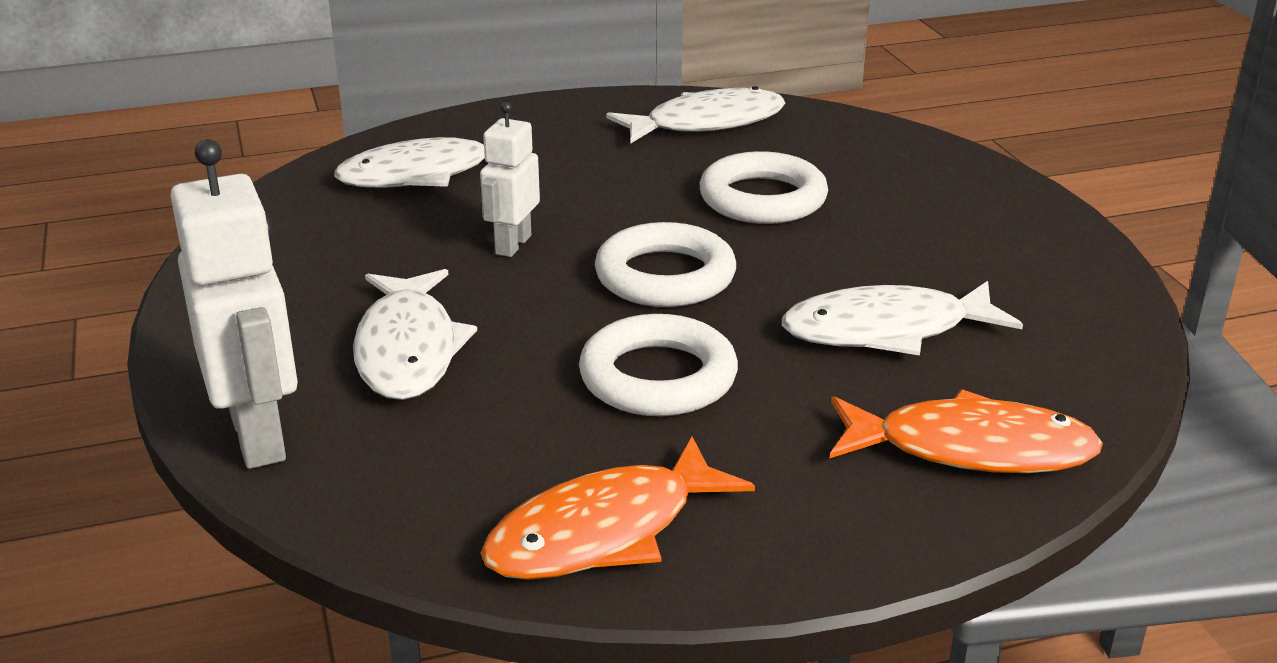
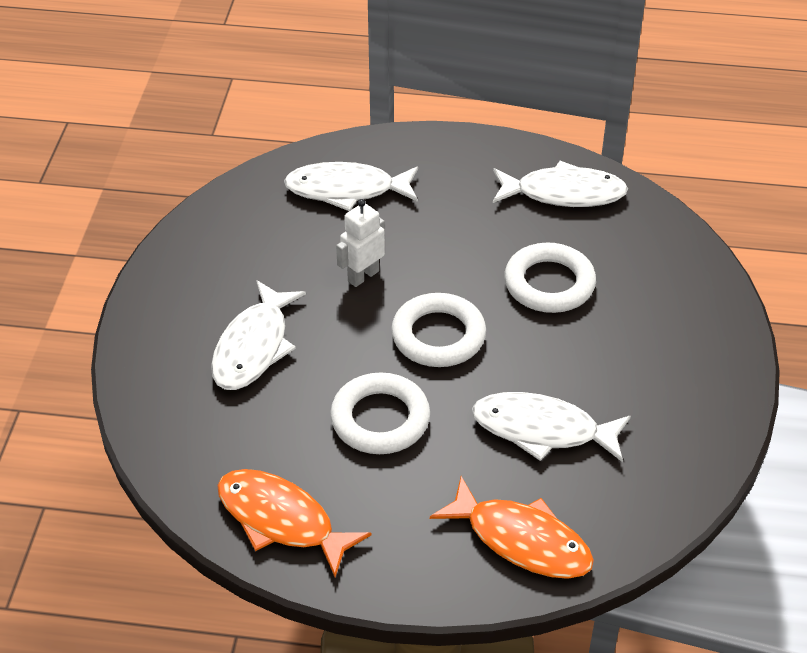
camera: 25 degrees right, 15 degrees up
white robot [170,139,298,469] -> none
orange fish [481,437,755,580] -> orange fish turned 45 degrees clockwise [217,469,371,577]

